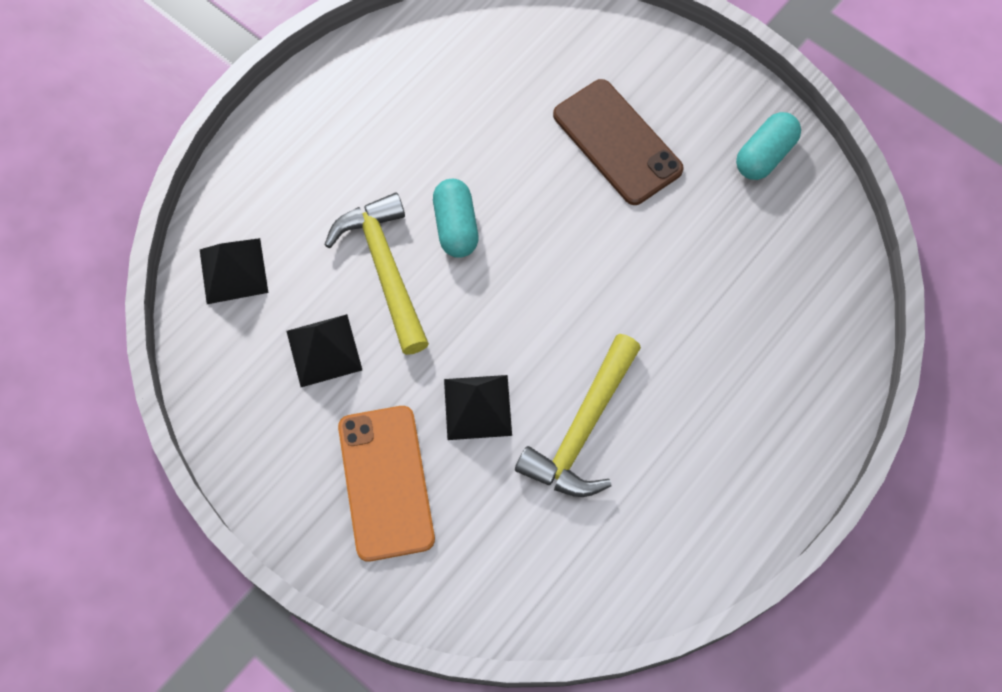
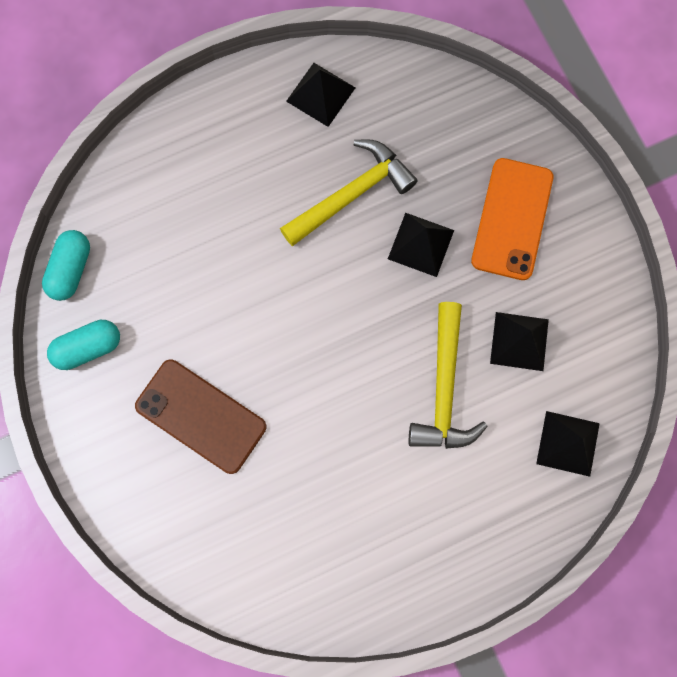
camera: 155 degrees left, 10 degrees up
turquoise capsule [433,179,478,258] -> turquoise capsule moved to [42,230,90,301]
brown phone [553,79,684,205] -> brown phone turned 45 degrees counterclockwise [135,359,266,474]
none -> black pyramid [286,63,355,127]

